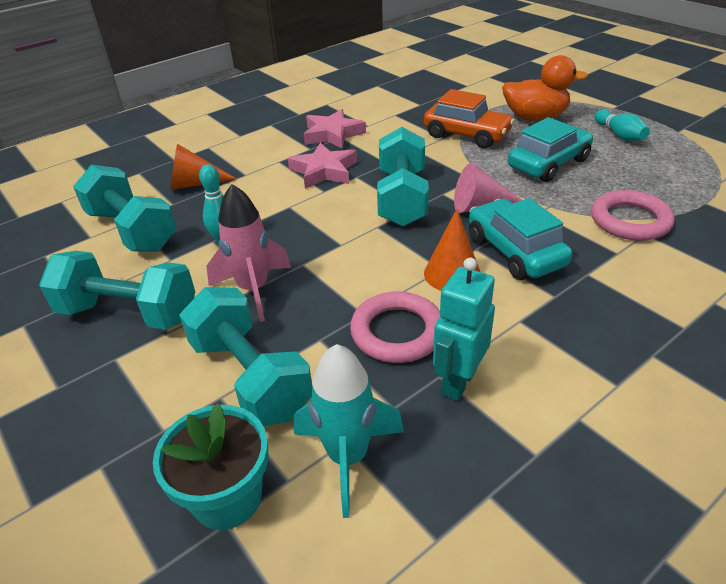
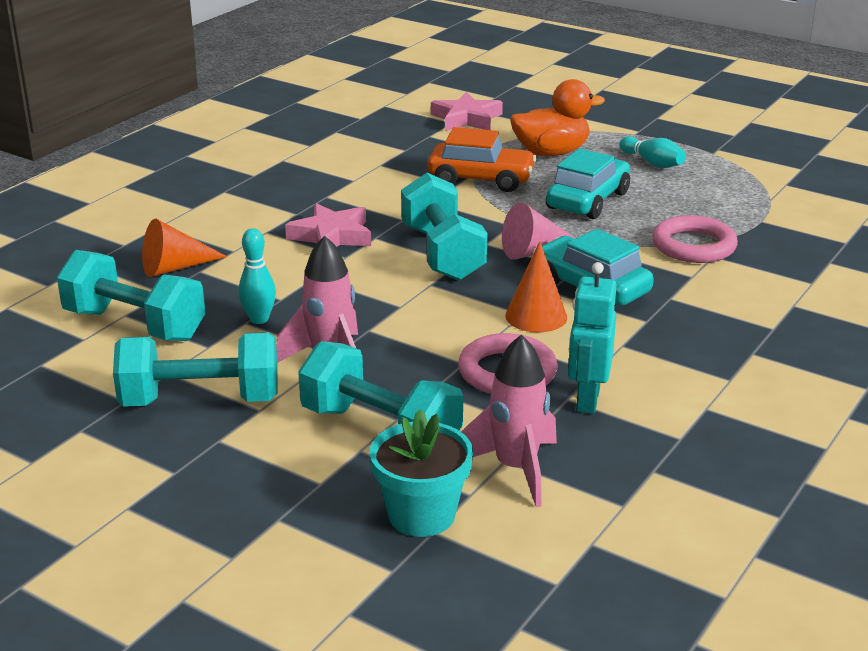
camera: 20 degrees left, 10 degrees down
turquoise rocket [294,344,404,518] -> pink rocket [461,335,557,507]
pink star [304,109,366,149] -> pink star moved to [431,92,503,131]

